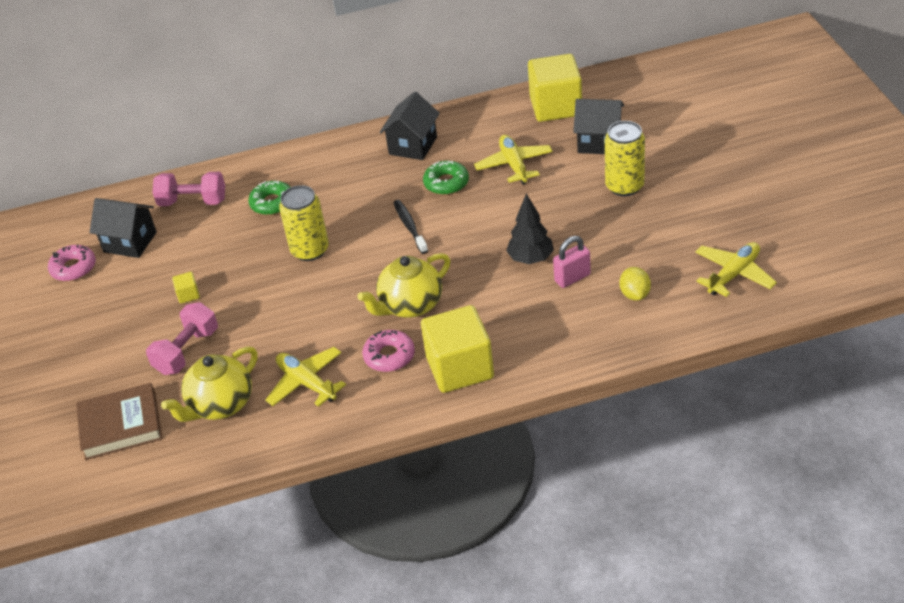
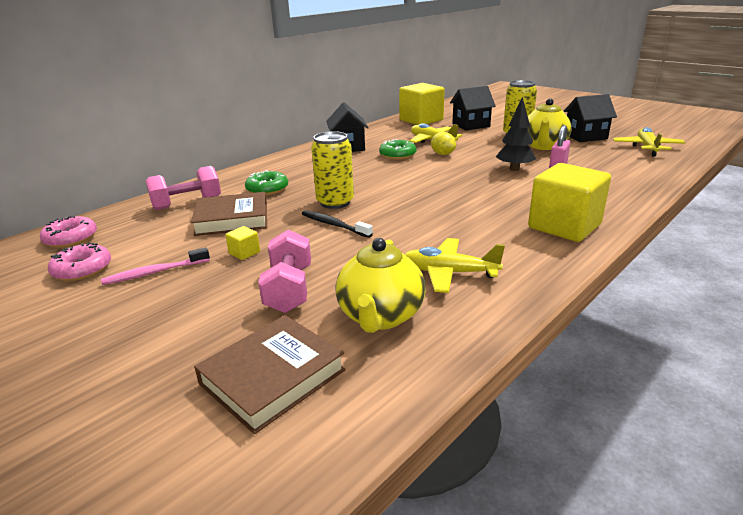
camera: 35 degrees left, 15 degrees down
black house [90,198,157,258] -> black house moved to [563,94,617,142]
yellow teapot [357,253,450,318] -> yellow teapot moved to [527,98,572,150]
pink donut [362,330,415,372] -> pink donut moved to [40,216,97,248]
black toothbrush [393,200,428,254] -> black toothbrush moved to [302,210,373,238]
yellow lemon [619,267,651,301] -> yellow lemon moved to [431,132,456,155]
none -> pink toothbrush [101,247,210,285]
none -> brown book [191,192,267,236]

